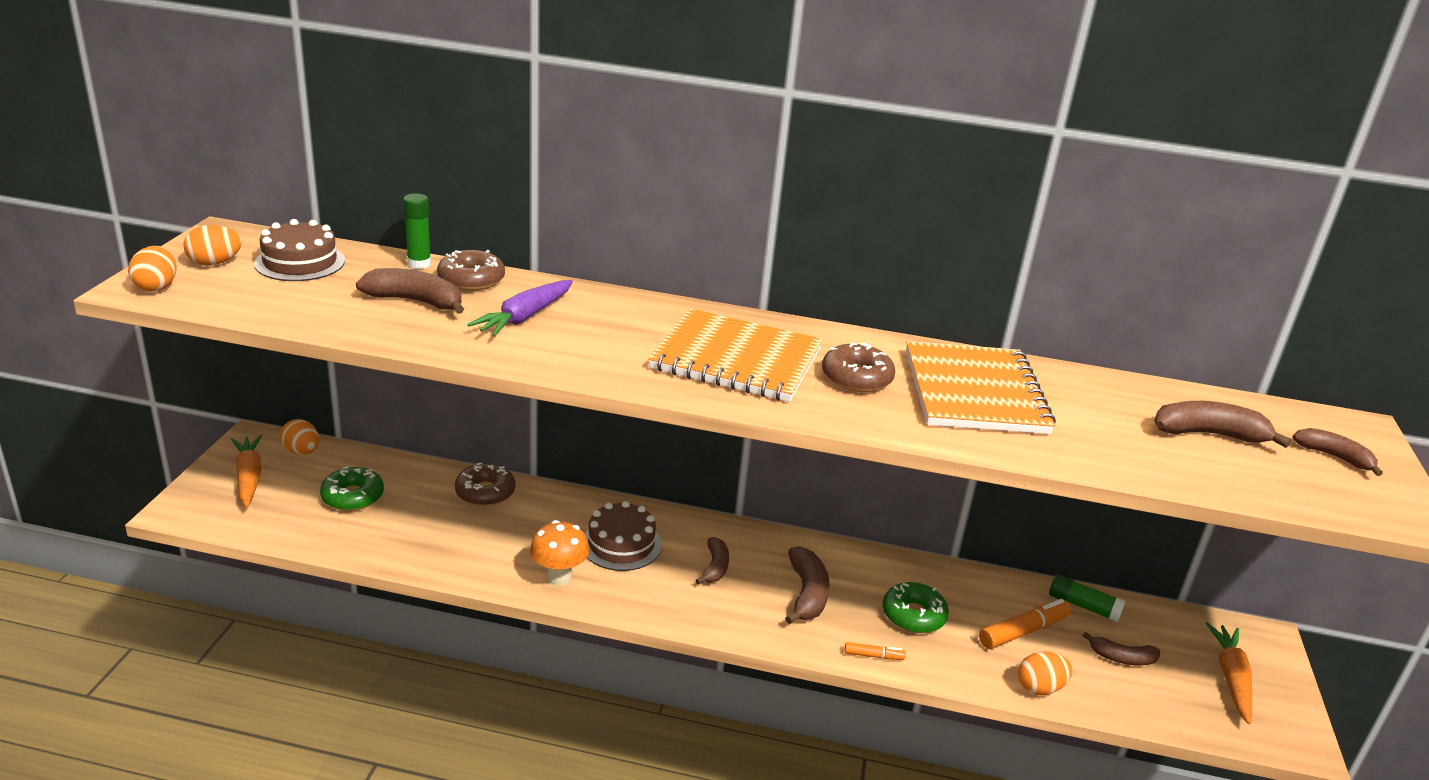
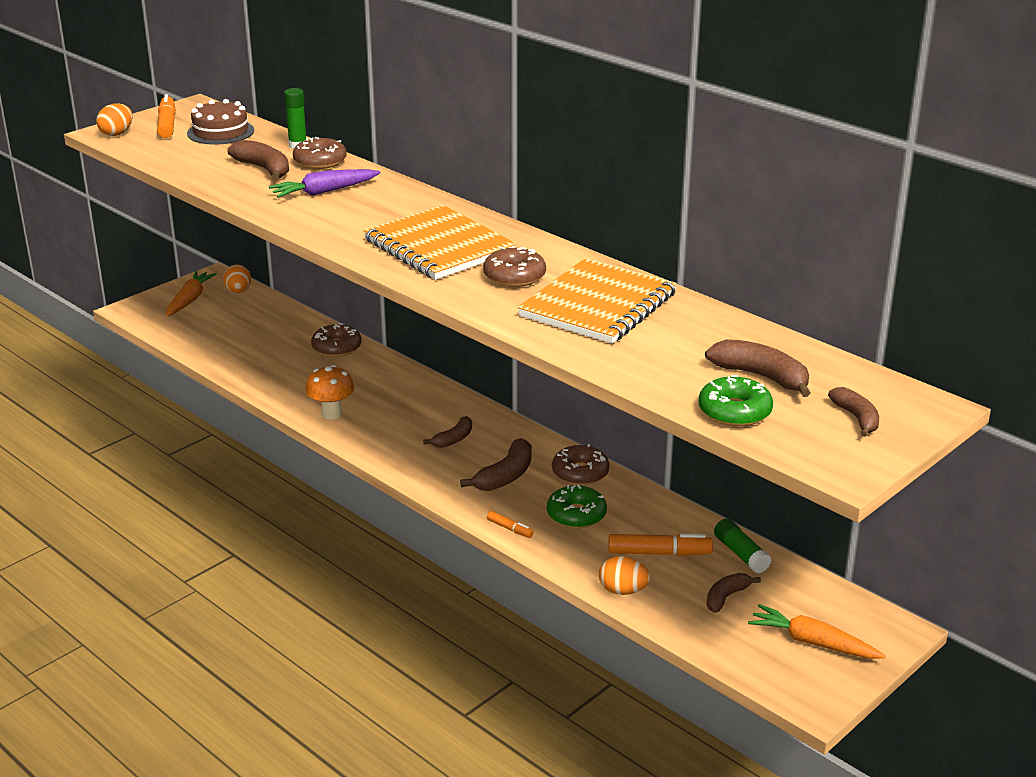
camera: 35 degrees right, 0 degrees up
orange egg [184,225,241,266] -> orange marker [157,94,176,138]
green donut [320,466,384,511] -> green donut moved to [698,375,773,427]
brown cake [584,501,662,571] -> none
brown banana [1083,632,1160,665] -> brown banana turned 90 degrees clockwise [706,573,761,613]
orange carrot [1206,622,1252,724] -> orange carrot turned 105 degrees counterclockwise [748,604,886,659]
none -> brown donut [552,444,610,485]

